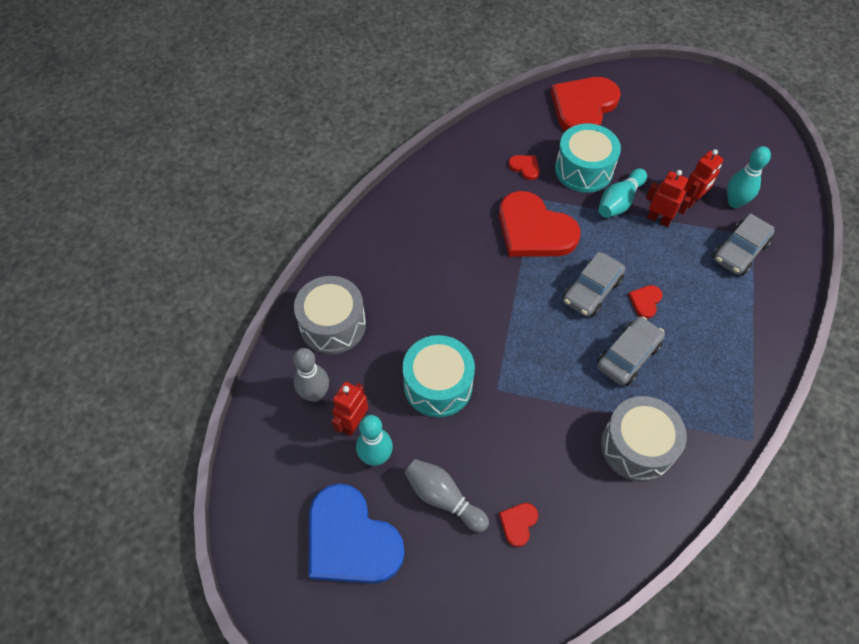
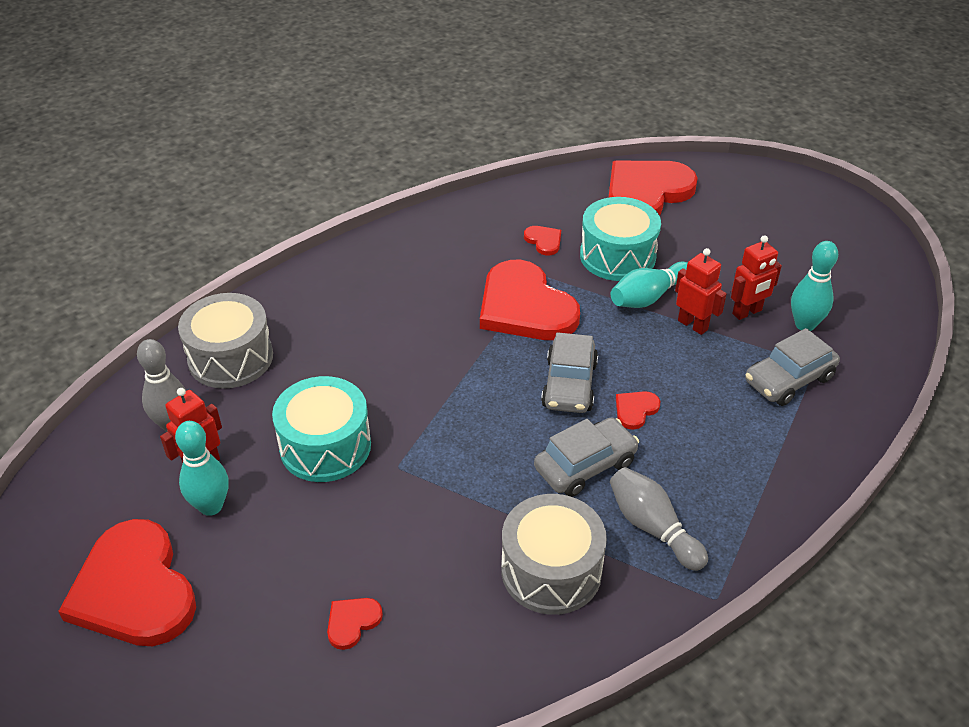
camera: 15 degrees right, 15 degrees down
blue heart [309,483,405,584] -> red heart [58,519,196,646]
grey bowling pin [405,459,489,532] -> grey bowling pin moved to [610,467,708,571]
grey car [563,252,625,317] -> grey car turned 45 degrees counterclockwise [541,332,598,413]

